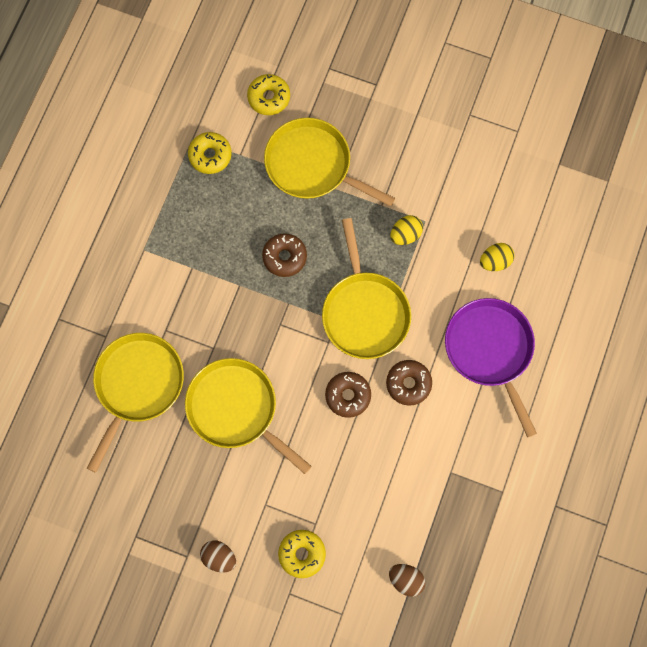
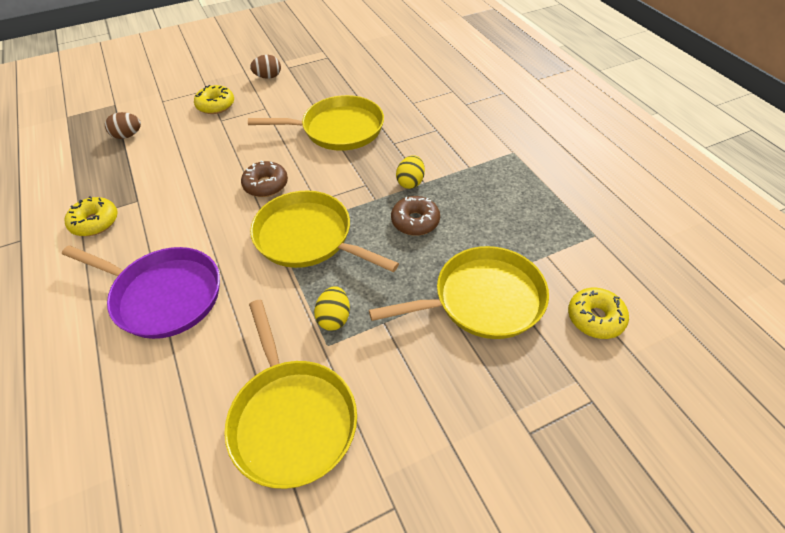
camera: 135 degrees right, 25 degrees down
yellow pan [87,333,184,473] -> yellow pan moved to [224,300,357,489]
yellow donut [188,132,232,174] -> yellow donut moved to [65,196,118,236]
brown donut [386,360,432,406] -> none
yellow egg [480,243,515,271] -> yellow egg moved to [396,155,425,189]

